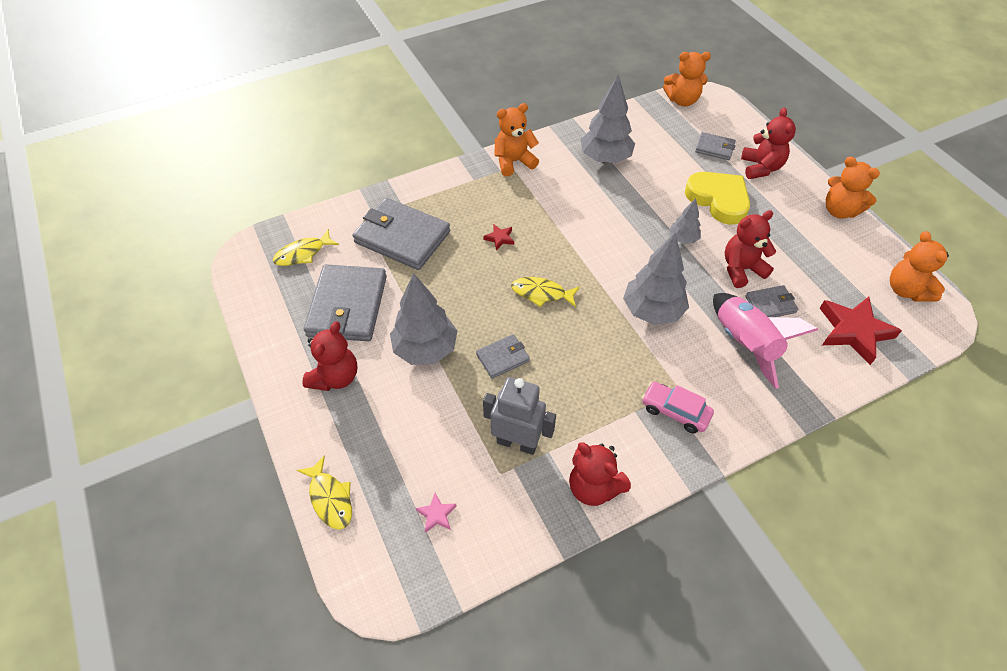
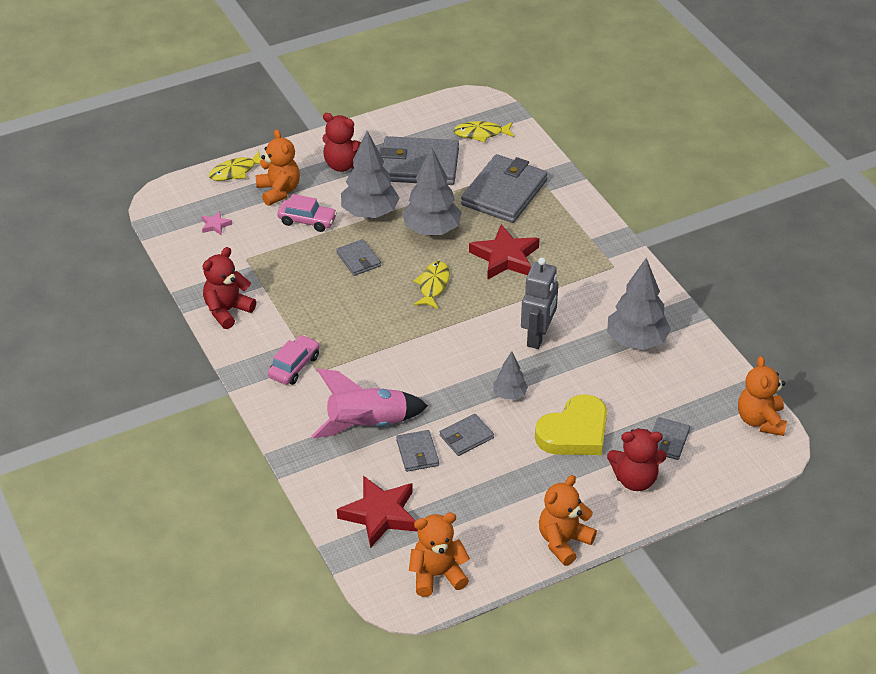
camera: 90 degrees right, 10 degrees down
yellow fish [273,229,339,266] -> yellow fish turned 60 degrees counterclockwise [453,121,514,143]
red star [483,224,514,250] -> red star [469,224,540,280], size x2.22
grey robot [483,377,556,455] -> grey robot moved to [521,258,558,349]
orange teddy bear [495,103,539,176] -> orange teddy bear moved to [255,129,300,206]
grey tree [623,233,689,325] -> grey tree moved to [402,147,462,235]
red teddy bear [725,210,776,288] -> grey wallet [440,414,494,456]
none -> pink car [277,194,337,232]

